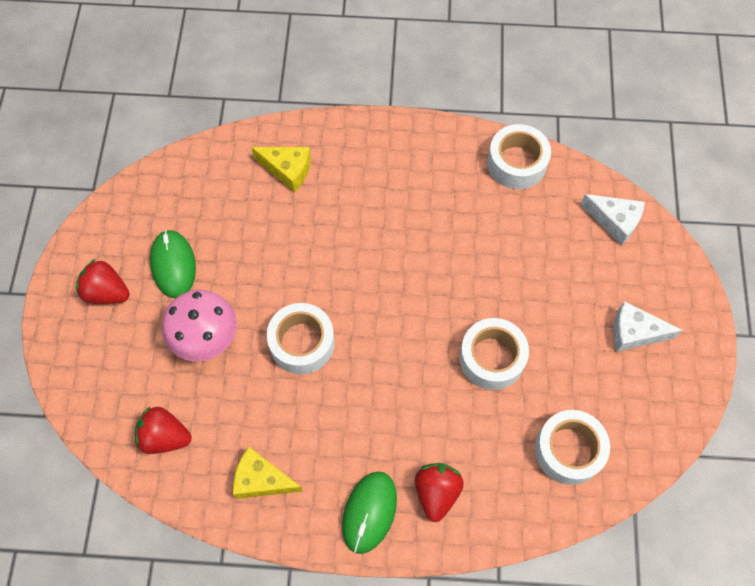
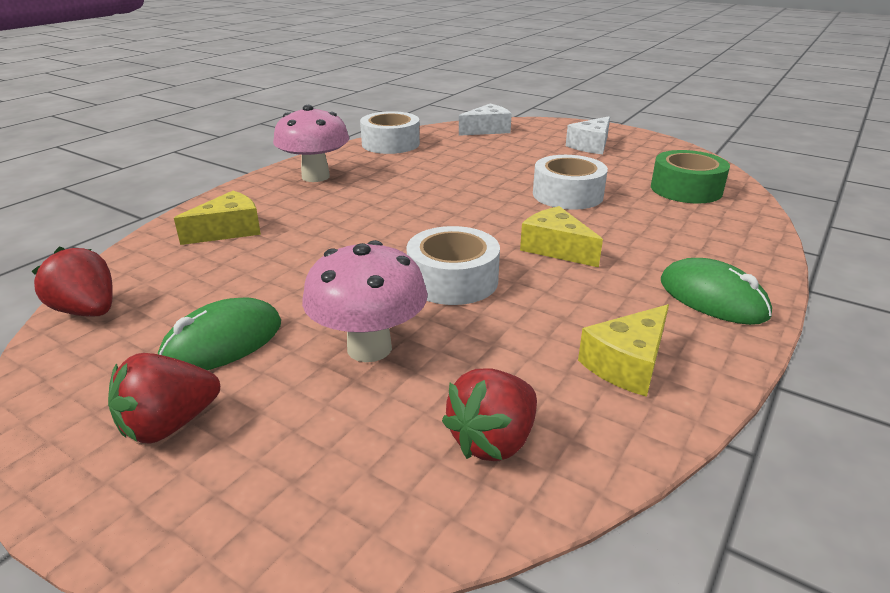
camera: 60 degrees left, 35 degrees down
green mouse [150,230,196,298] -> green mouse turned 60 degrees counterclockwise [158,297,281,370]
red strawberry [415,463,464,522] -> red strawberry moved to [32,247,113,317]
white tape [535,410,610,485] -> green tape [651,150,730,204]
none -> pink mushroom [273,105,349,182]
none -> yellow cheese [520,206,603,268]

